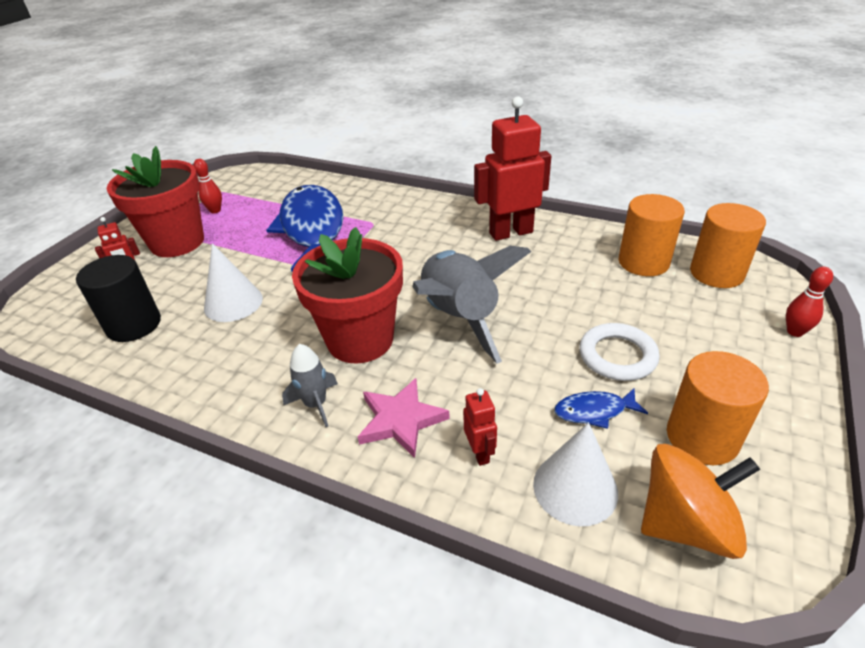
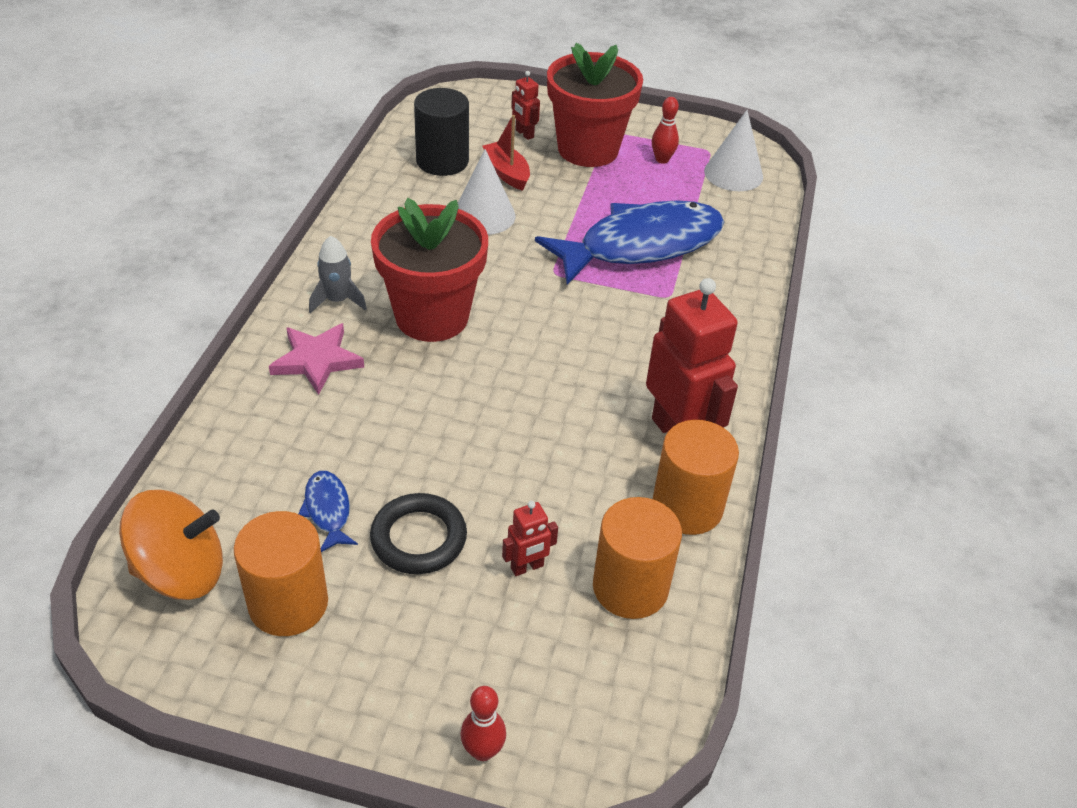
camera: 75 degrees right, 5 degrees up
grey rocket [412,246,531,364] -> none
red robot [463,388,497,466] -> red robot moved to [502,501,558,576]
white cone [533,422,618,526] -> white cone moved to [704,110,763,191]
white ring [580,323,660,381] -> black ring [370,493,467,574]
orange spinning top [641,444,760,559] -> orange spinning top turned 75 degrees counterclockwise [119,490,223,600]
orange cylinder [690,203,766,288] -> orange cylinder moved to [653,420,739,535]
none -> red boat [482,115,530,191]

